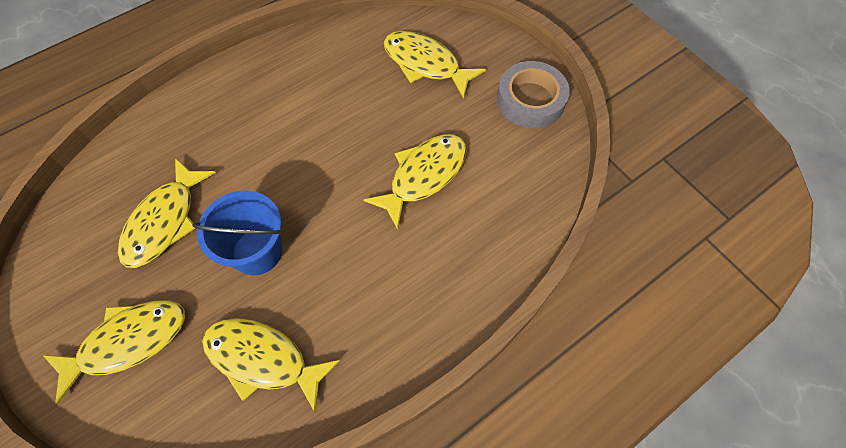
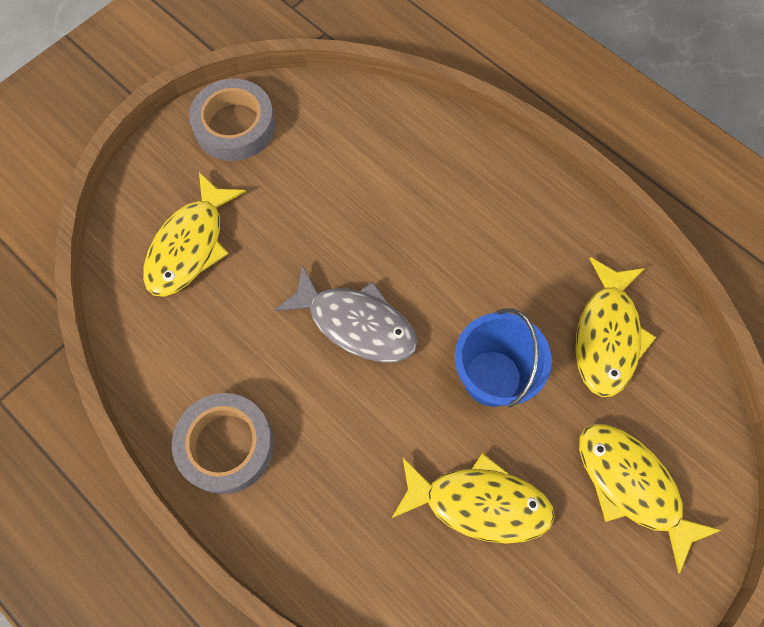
camera: 100 degrees left, 5 degrees up
yellow fish [364,134,467,229] -> none
none -> grey tape [172,393,274,494]
none -> grey fish [274,265,418,362]

